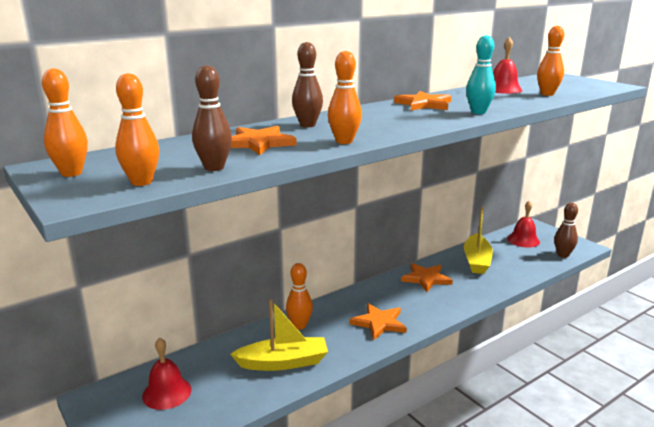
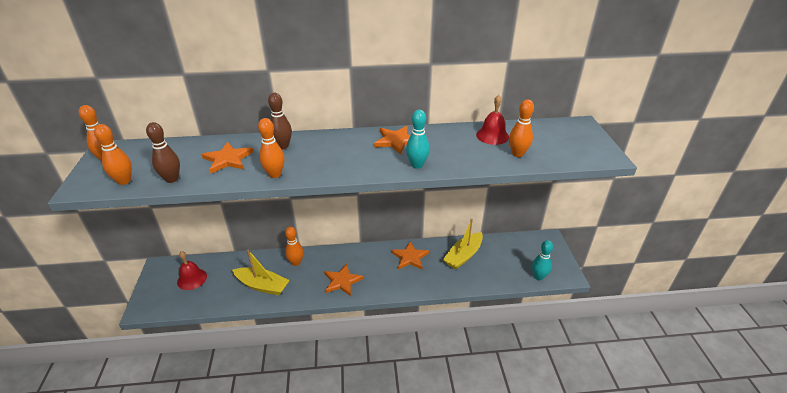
camera: 30 degrees right, 15 degrees up
red bell [507,200,540,248] -> none
brown bowling pin [554,203,578,258] -> turquoise bowling pin [532,240,553,280]

